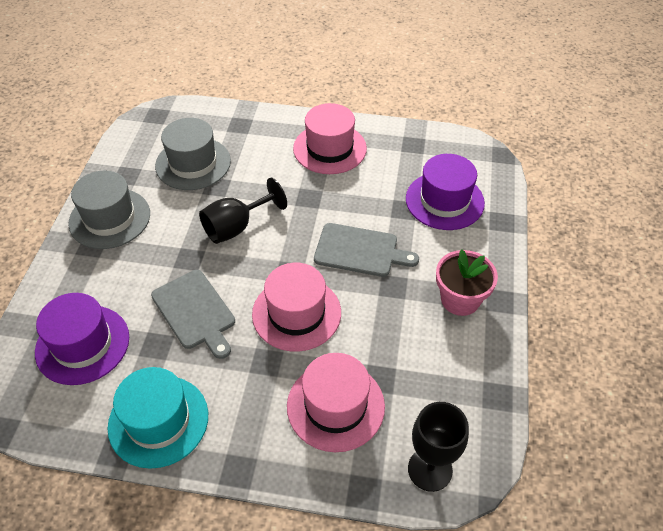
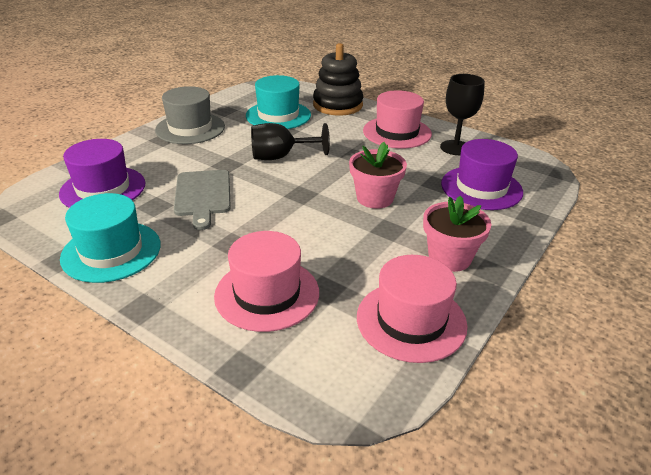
camera: 25 degrees right, 15 degrees down
grey hat [155,118,231,190] -> turquoise hat [246,75,311,129]
pink hat [252,263,341,352] -> pink hat moved to [357,255,468,363]
grey cutting board [314,223,419,277] -> pink flower pot [349,142,407,209]
black goblet [408,402,469,492] -> black goblet moved to [440,74,485,155]
none -> black stacking toy [313,43,363,115]

